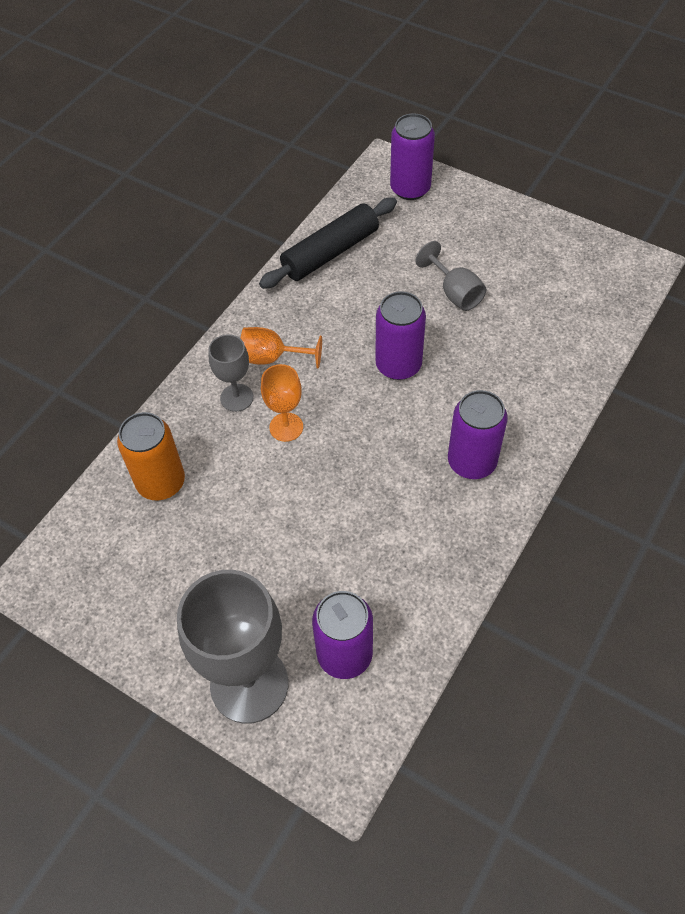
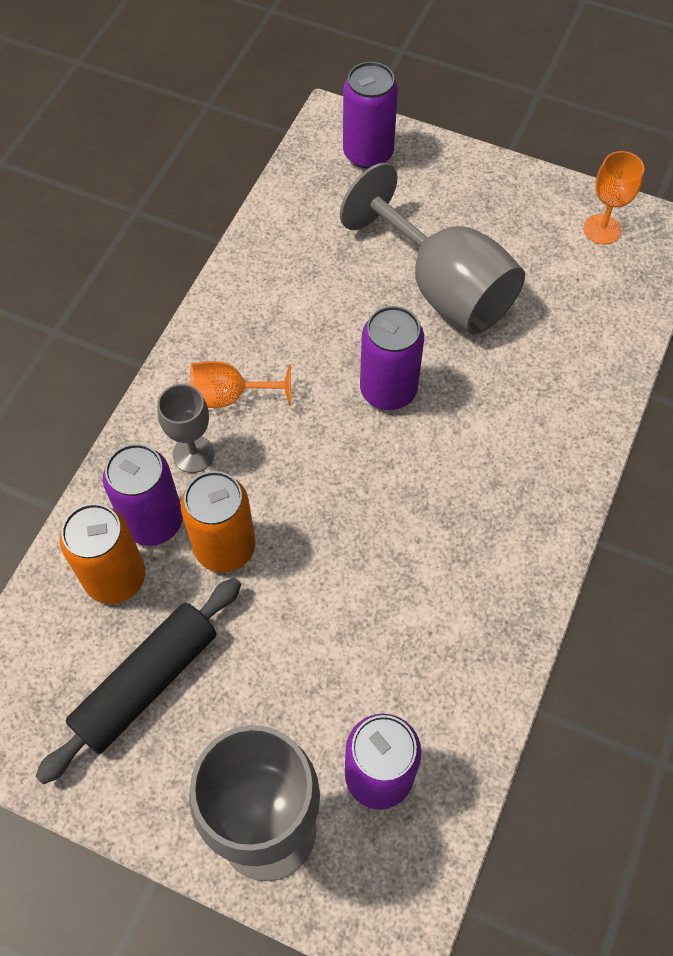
camera: 10 degrees left, 5 degrees up
black rolling pin [259,197,397,289] -> black rolling pin moved to [35,578,241,784]
orange goblet [261,364,303,442] -> orange goblet moved to [584,151,644,245]
grey goblet [416,241,486,311] -> grey goblet [340,163,525,335], size x1.96
purple can [448,390,507,479] -> purple can moved to [103,444,183,546]
none -> orange can [181,471,255,573]

